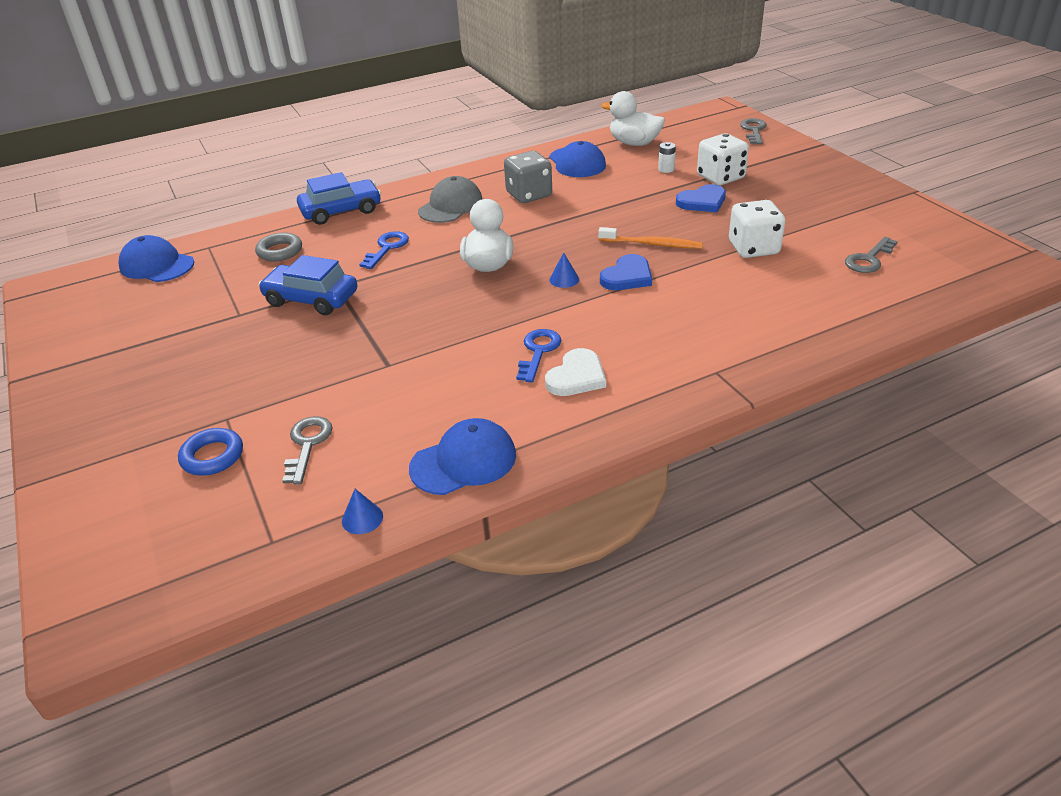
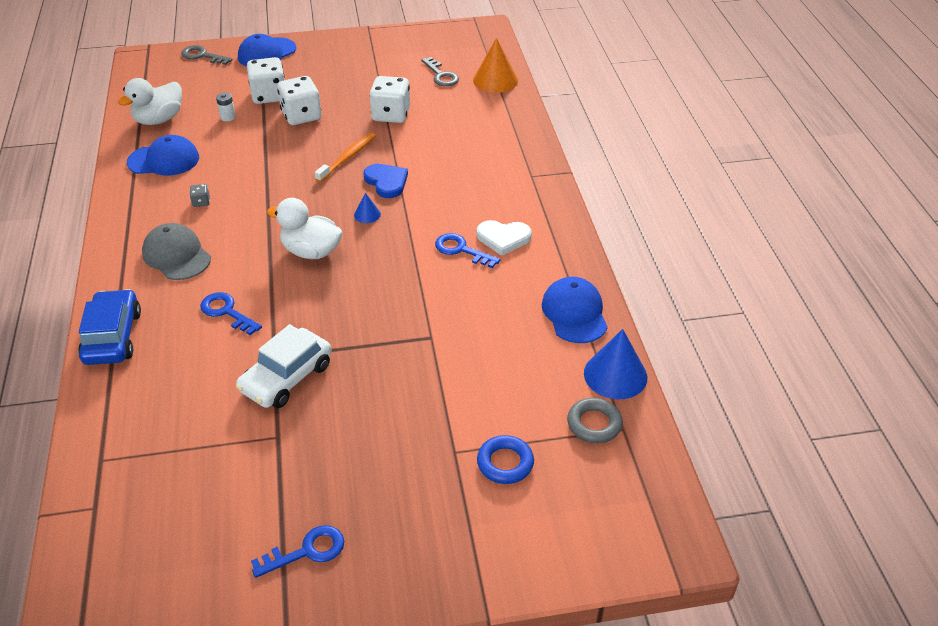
camera: 75 degrees left, 5 degrees up
blue cap [118,235,194,282] -> blue cap moved to [238,34,296,67]
grey ring [255,233,302,261] -> grey ring moved to [567,398,623,443]
blue car [258,255,358,315] -> white car [236,324,332,408]
grey key [282,416,333,484] -> none
blue cone [342,489,383,534] -> blue cone [584,329,647,400], size x2.01
grey dice [504,151,552,203] -> grey dice [190,184,210,207], size x0.44
white heart [545,348,606,396] -> white heart turned 135 degrees clockwise [477,220,532,256]
blue heart [676,184,726,212] -> white dice [277,76,321,125]
none -> blue key [251,525,344,578]
none -> orange cone [473,38,518,93]

